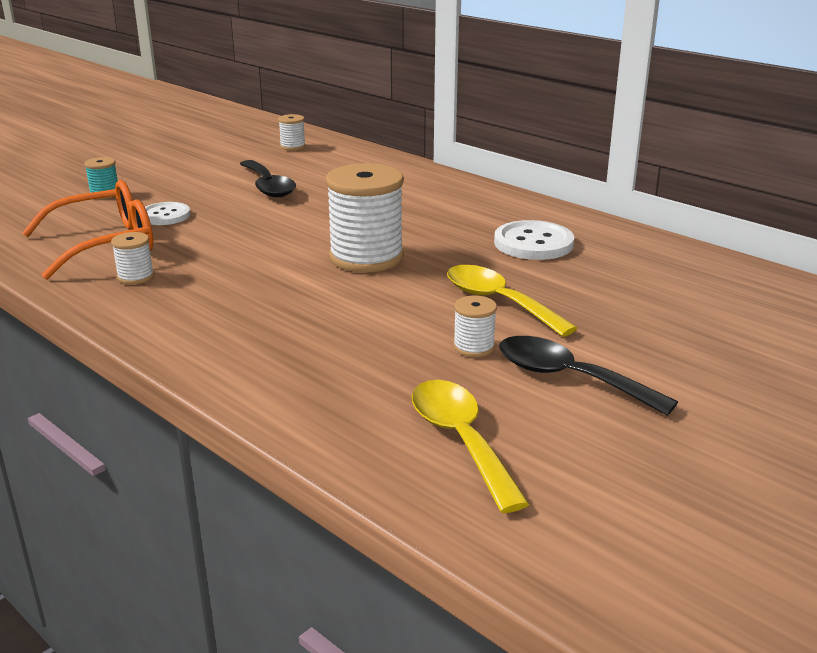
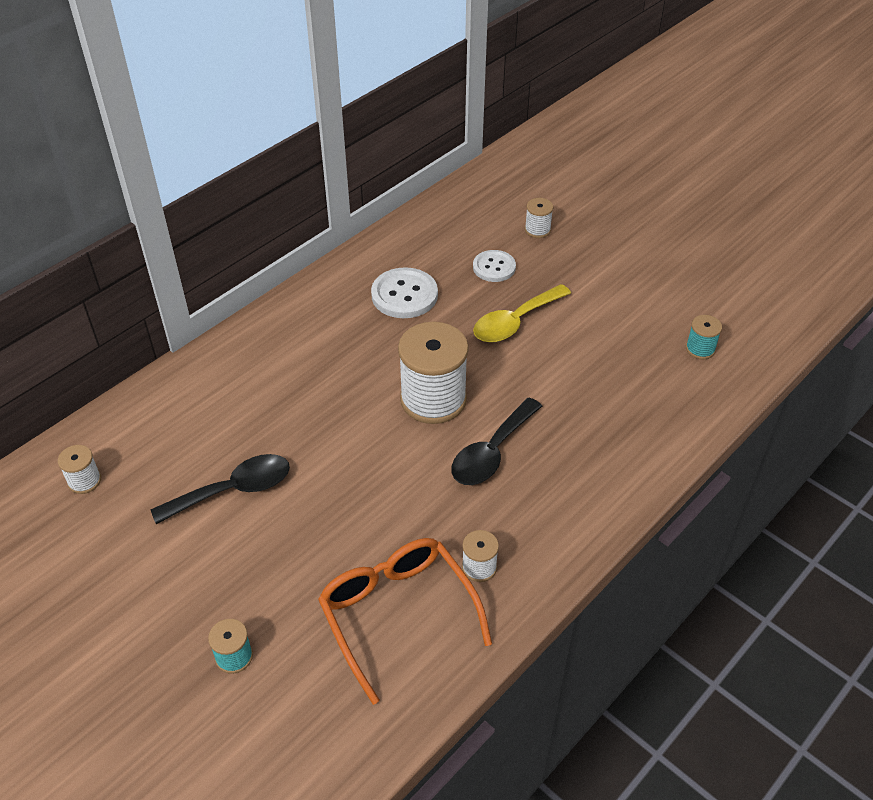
camera: 90 degrees left, 20 degrees up
white button [145,202,190,225] -> white button moved to [473,250,516,282]
yellow spoon [412,380,529,513] -> turquoise spool [686,315,722,359]
white spool [453,295,497,357] -> white spool moved to [525,198,553,238]
black spoon [499,336,678,416] -> black spoon moved to [452,398,542,485]

